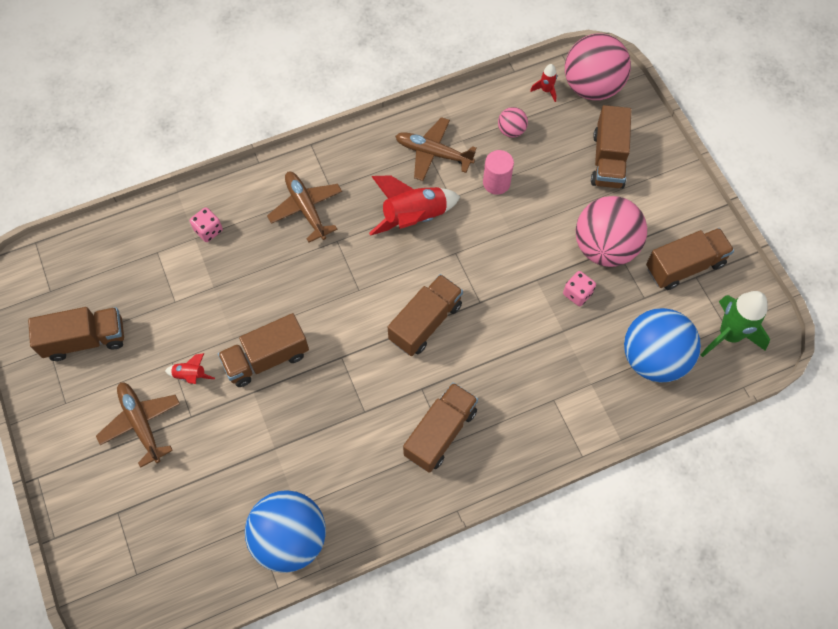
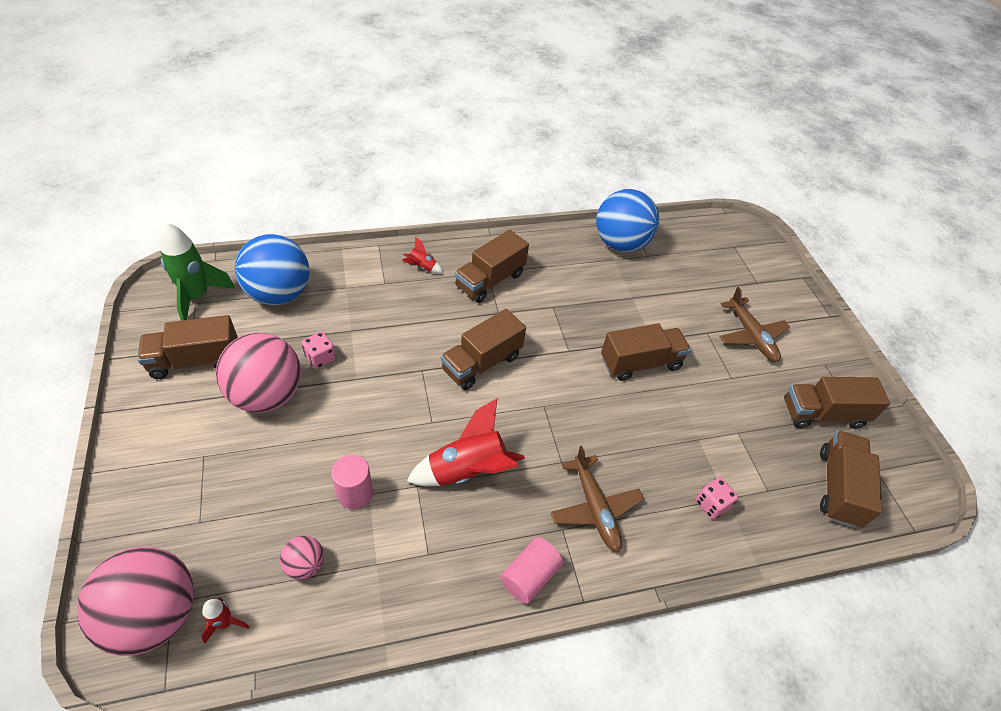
camera: 175 degrees left, 15 degrees down
red rocket [165,353,215,384] -> red rocket moved to [402,237,444,274]
brown plane [395,117,477,181] -> none
brown truck [591,105,631,189] -> brown truck moved to [820,431,882,528]
none -> pink cylinder [500,537,563,604]

